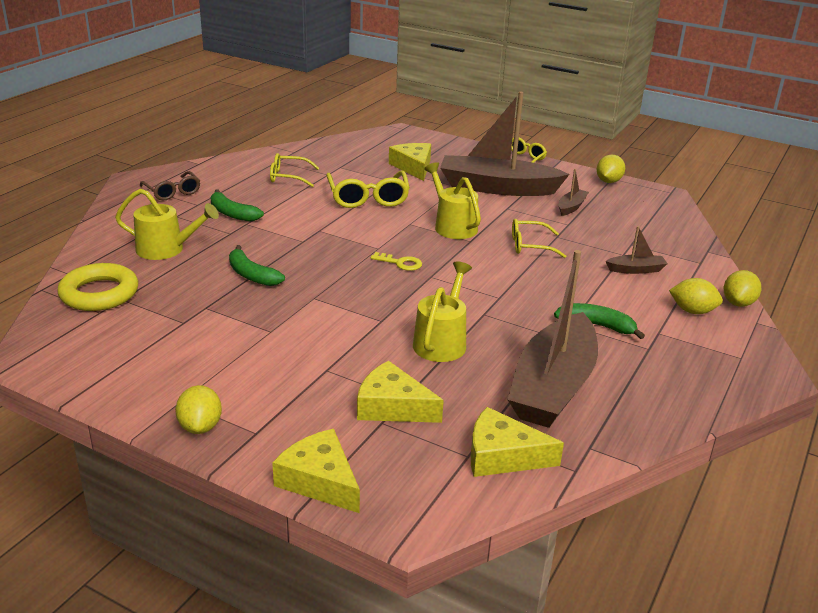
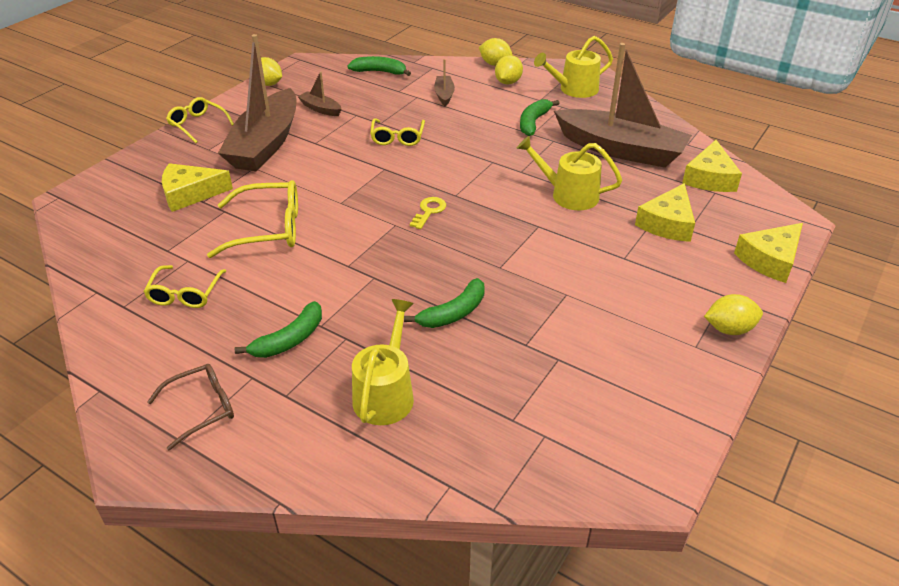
camera: 85 degrees left, 10 degrees up
yellow ring [57,263,138,311] -> none
yellow watering can [424,162,481,239] -> yellow watering can moved to [534,36,613,98]
none -> green banana [347,56,411,76]

